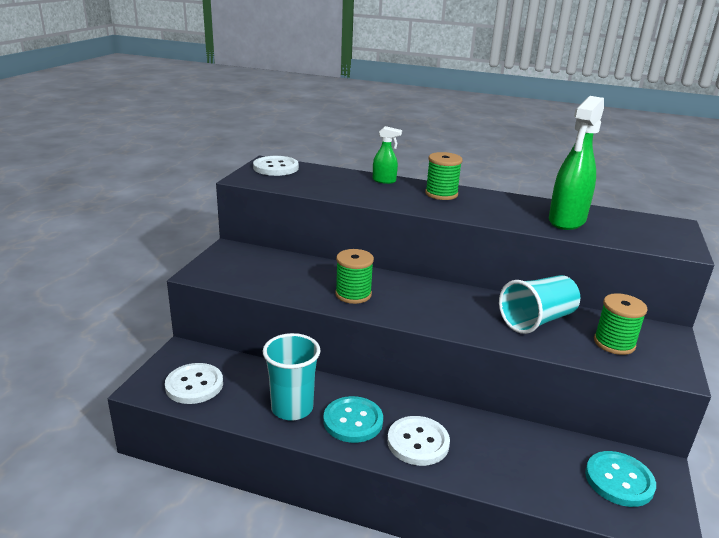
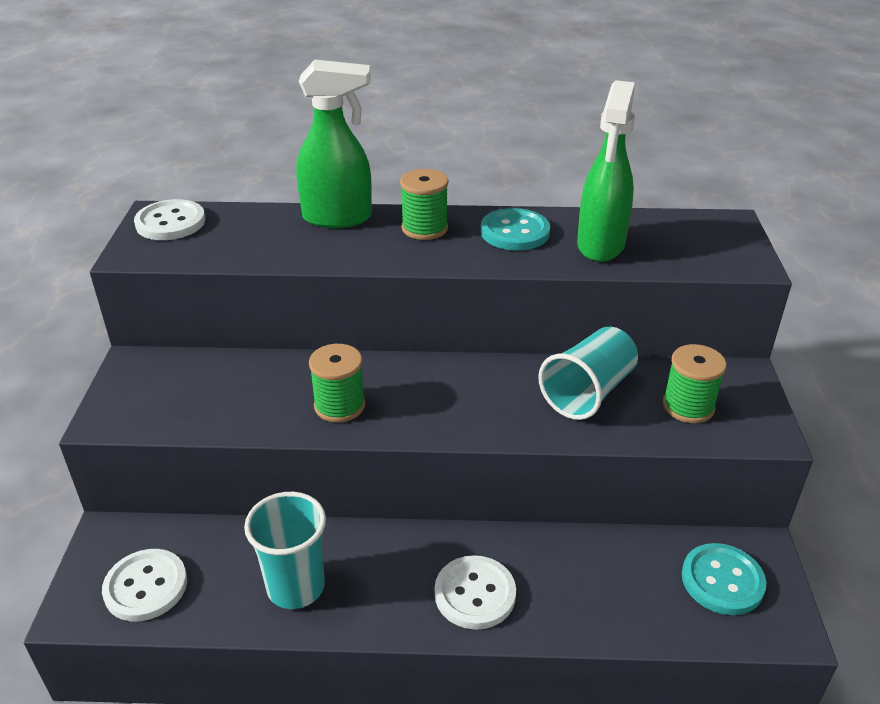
camera: 15 degrees left, 10 degrees up
turquoise button [323,396,383,443] -> turquoise button moved to [481,208,550,251]
green spray bottle [373,126,402,184] -> green spray bottle [296,60,372,228], size x1.99

